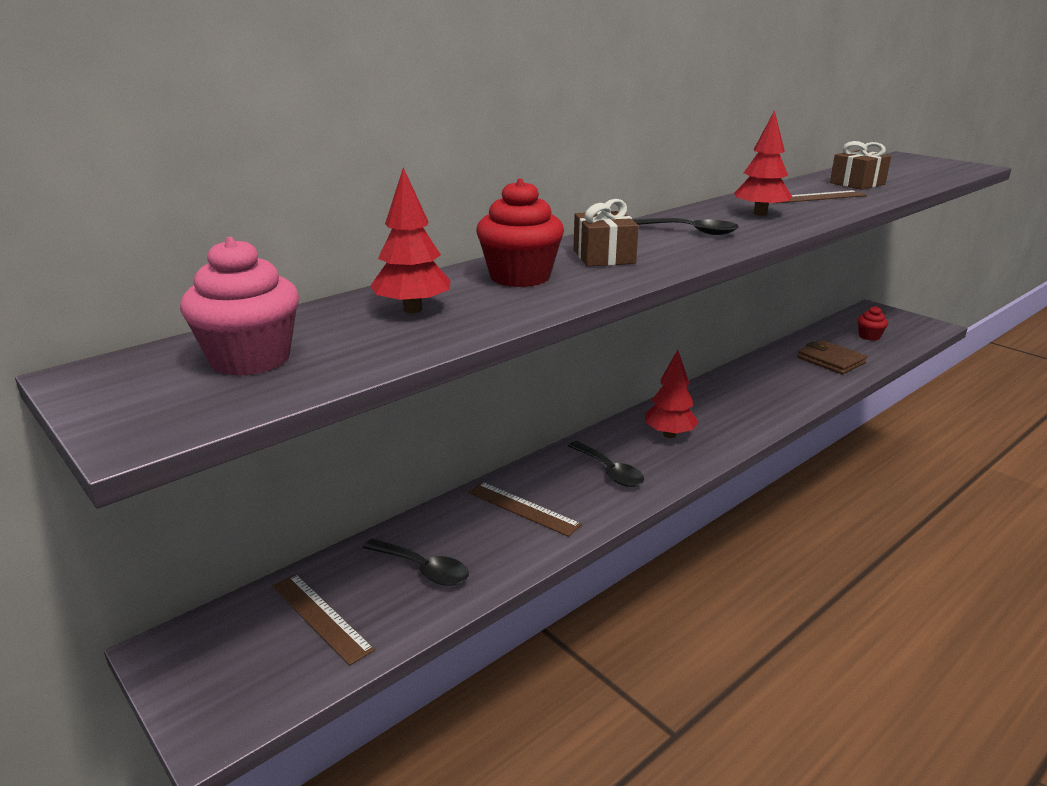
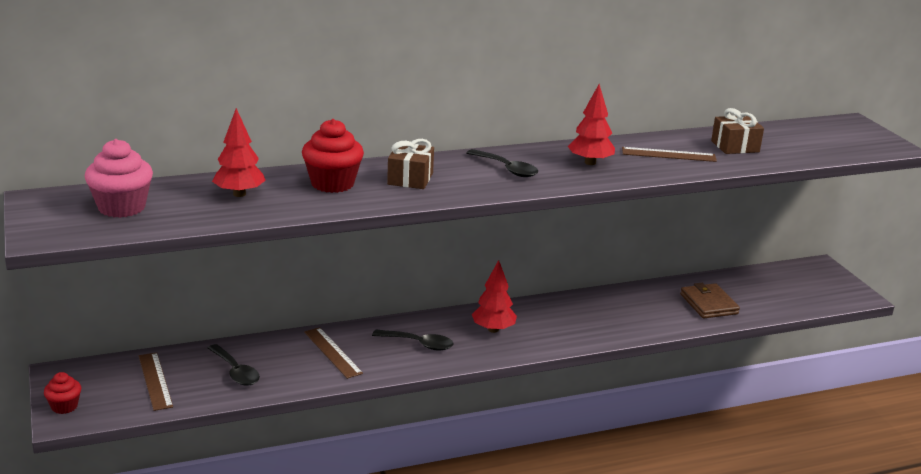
camera: 20 degrees right, 0 degrees up
black spoon [568,441,644,487] -> black spoon turned 60 degrees counterclockwise [372,329,454,351]
red cupcake [857,306,888,341] -> red cupcake moved to [44,372,81,414]

